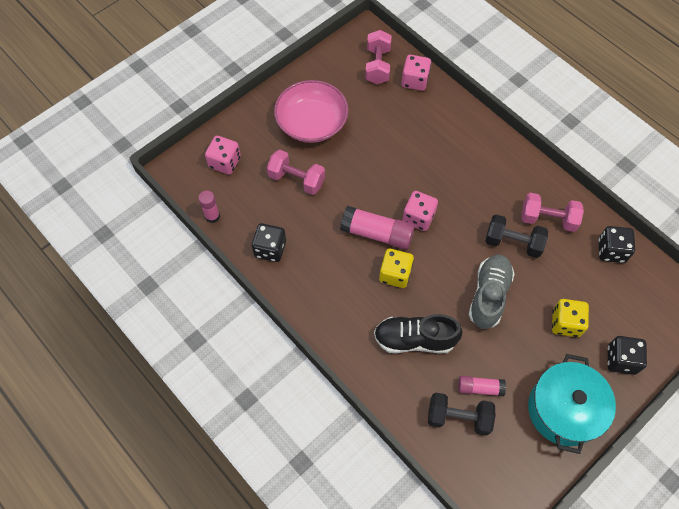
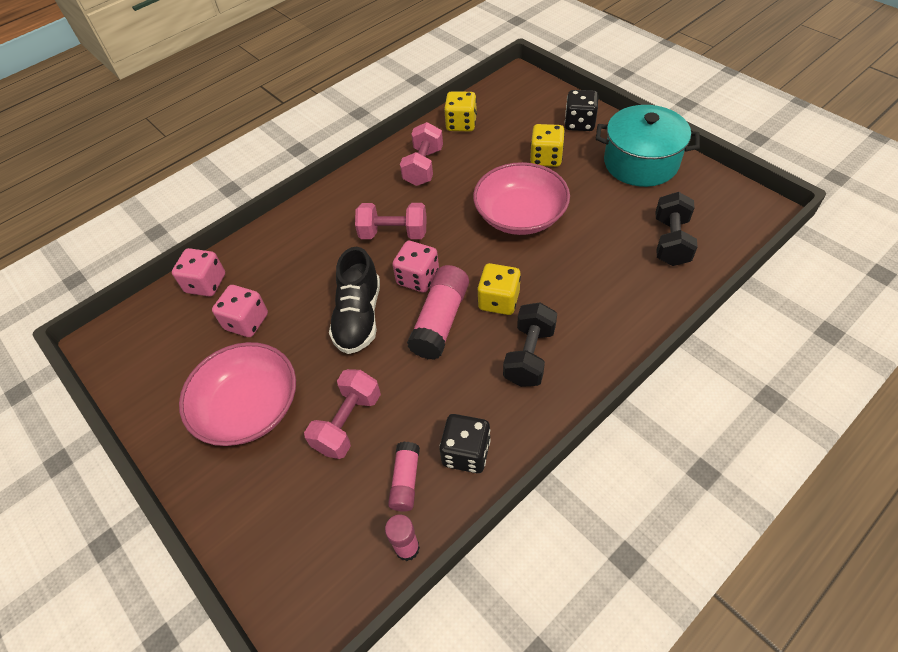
camera: 85 degrees left, 10 degrees down
pink dice [205,136,241,175] -> pink dice moved to [212,285,268,337]
pink dumbbell [365,30,392,84] -> pink dumbbell moved to [355,203,427,239]
black shoe [374,314,463,353] -> black shoe moved to [329,247,380,354]
pink glue stick [458,376,506,396] -> pink glue stick moved to [388,442,420,512]
grey shoe [469,254,515,329] -> pink bowl [473,162,570,235]
black dumbbell [486,214,548,258] -> black dumbbell moved to [503,303,557,387]
black dice [598,226,635,263] -> yellow dice [444,91,477,131]

